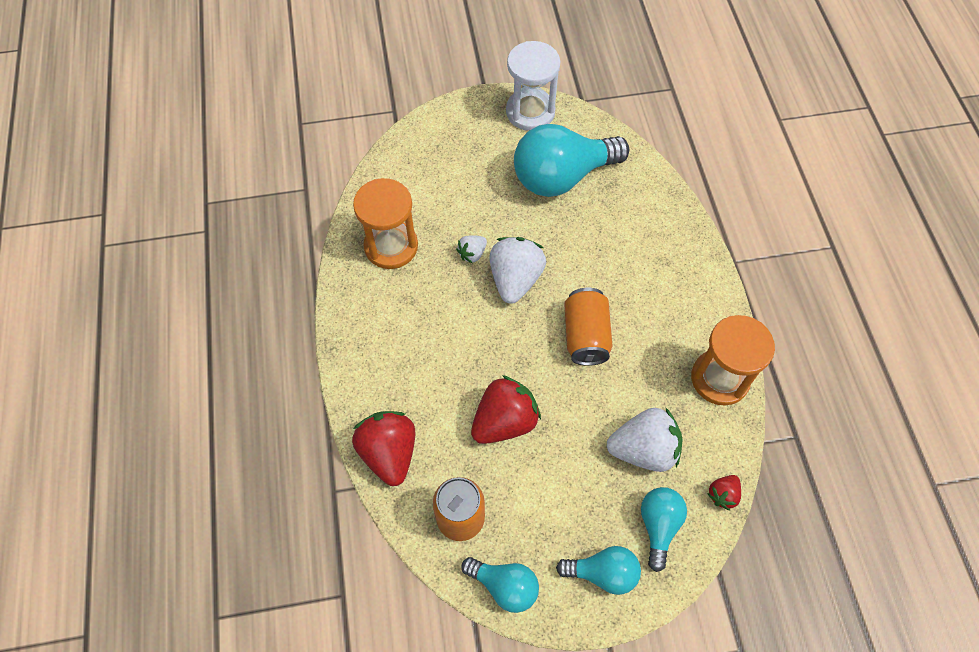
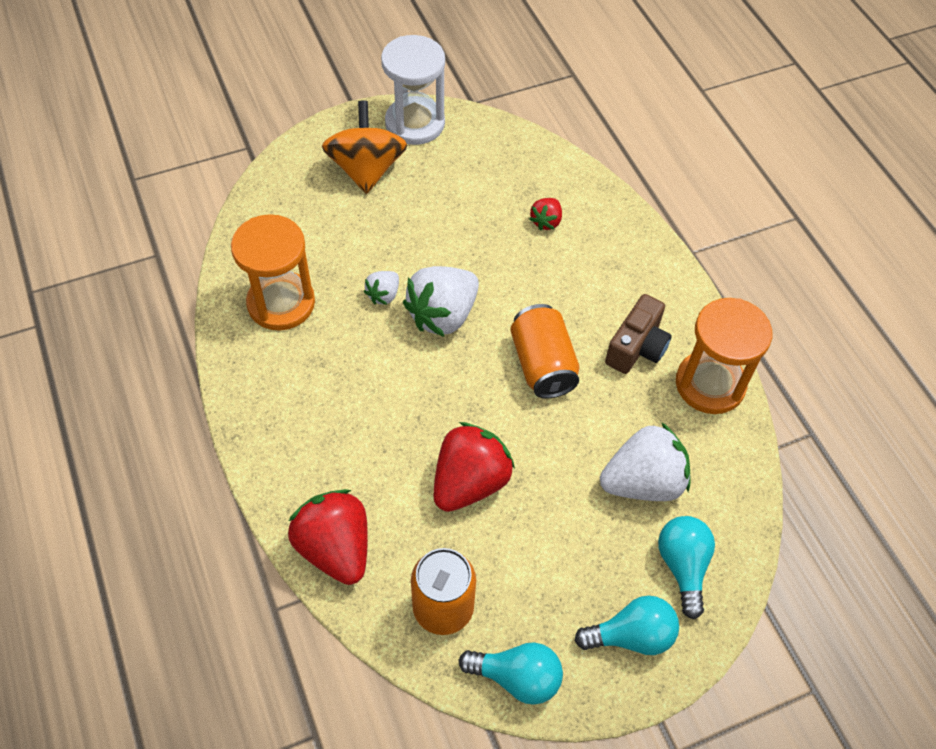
camera: 15 degrees left, 5 degrees down
white strawberry [489,237,546,304] -> white strawberry turned 135 degrees counterclockwise [403,266,479,337]
turquoise light bulb [514,124,629,197] -> none
red strawberry [707,475,741,511] -> red strawberry moved to [530,198,562,231]
none -> orange spinning top [322,101,407,194]
none -> brown camera [605,294,672,374]

